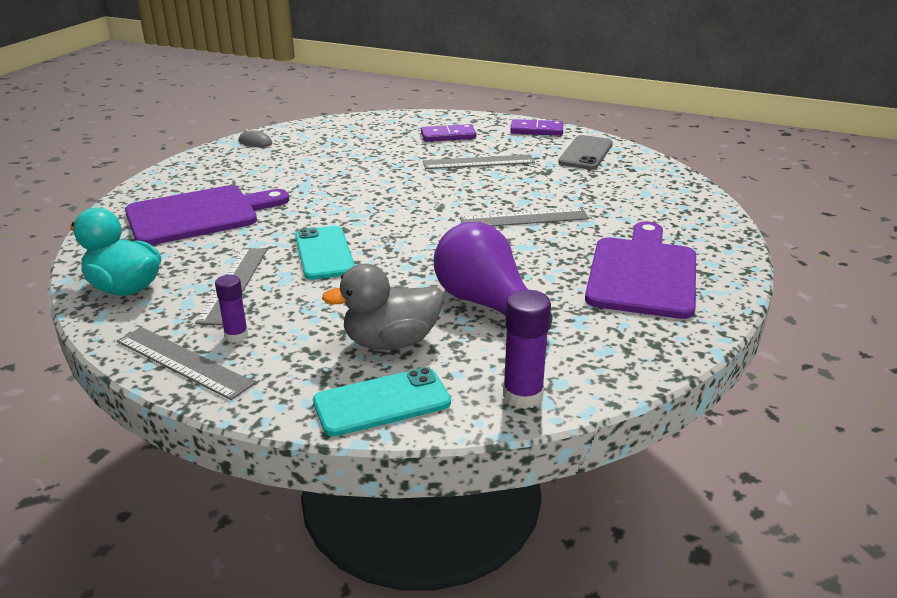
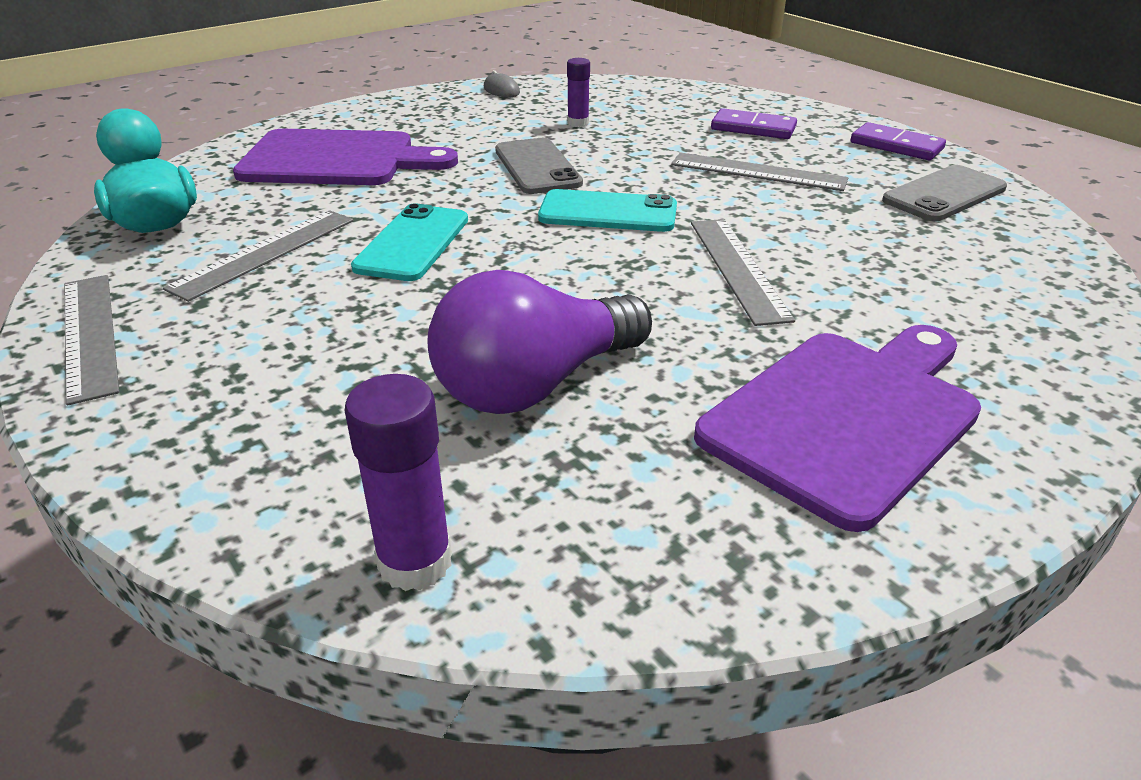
camera: 30 degrees right, 5 degrees up
purple glue stick [215,275,248,342] -> purple glue stick moved to [567,58,590,127]
turquoise phone [313,367,451,436] -> turquoise phone moved to [538,189,677,232]
grey duck [322,264,443,350] -> none
purple light bulb [434,222,553,332] -> purple light bulb turned 120 degrees counterclockwise [427,270,652,414]
grey ruler [460,208,589,226] -> grey ruler turned 60 degrees clockwise [691,219,795,326]
none -> grey phone [495,138,583,194]

